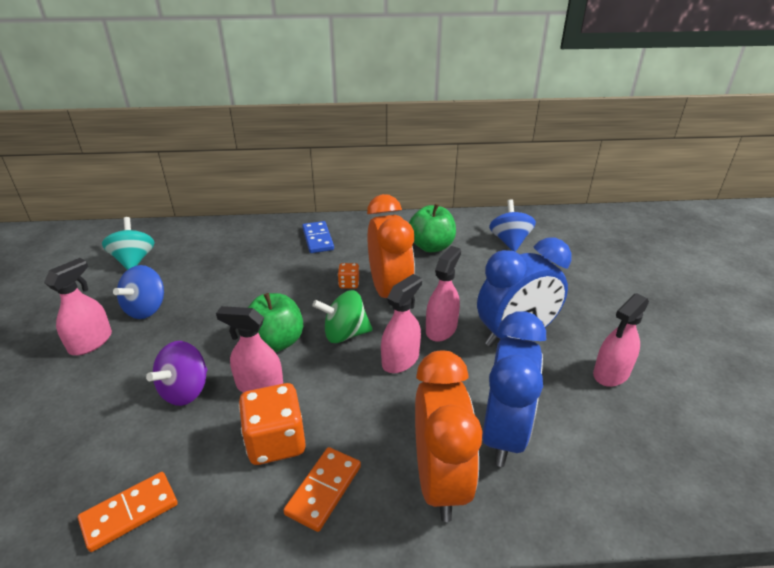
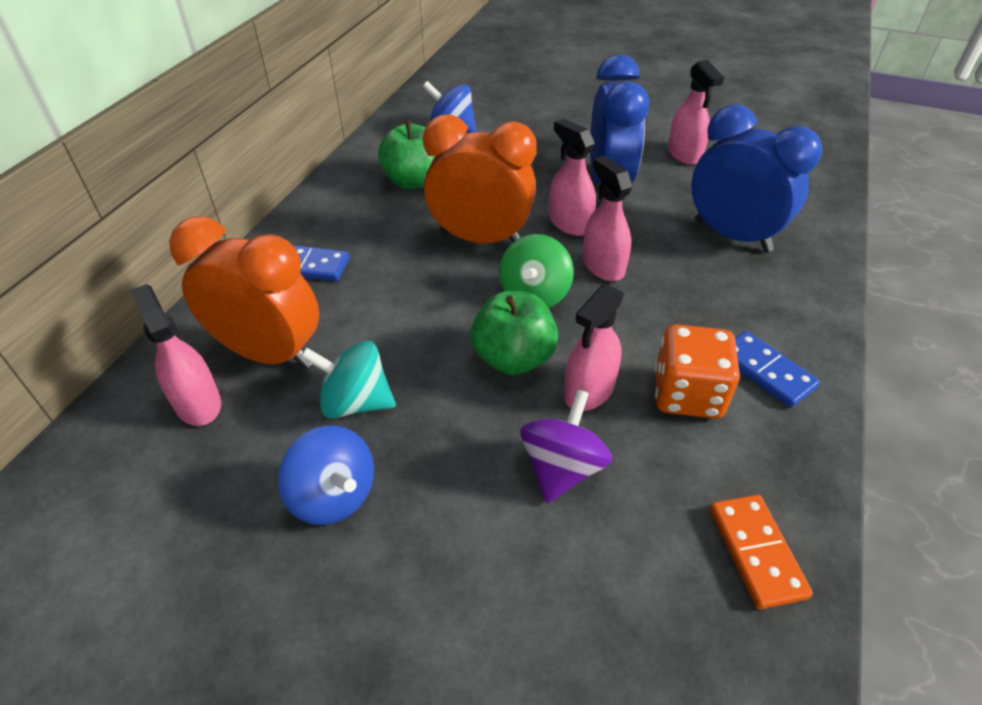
camera: 65 degrees left, 10 degrees up
pink spray bottle [44,258,112,355] -> pink spray bottle moved to [130,284,221,426]
turquoise spinning top [102,217,155,270] -> turquoise spinning top moved to [300,341,396,419]
purple spinning top [146,341,208,406] -> purple spinning top turned 120 degrees counterclockwise [520,389,612,503]
orange domino [283,447,361,532] -> blue domino [735,331,820,408]
orange dice [338,263,359,288] -> none
orange clock [415,351,482,522] -> orange clock moved to [169,216,319,369]

